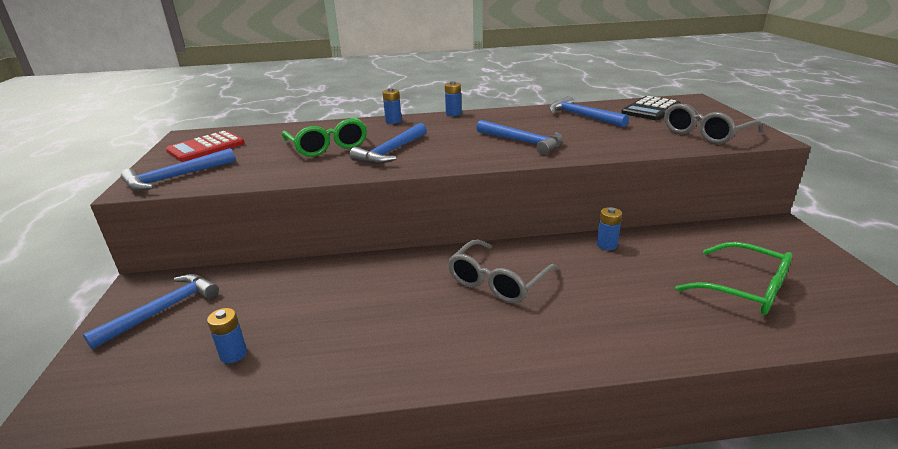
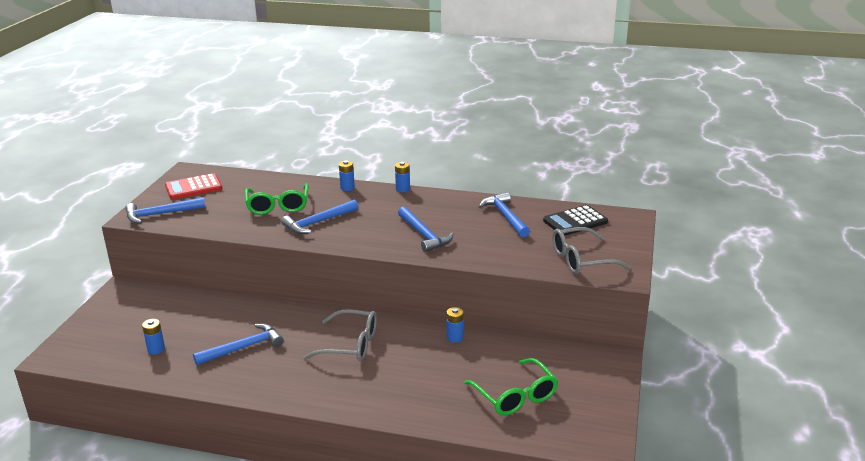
camera: 20 degrees right, 0 degrees up
blue hammer [83,274,219,350] -> blue hammer moved to [193,323,284,365]
grey glasses [448,239,559,303] -> grey glasses turned 135 degrees counterclockwise [303,309,377,361]

